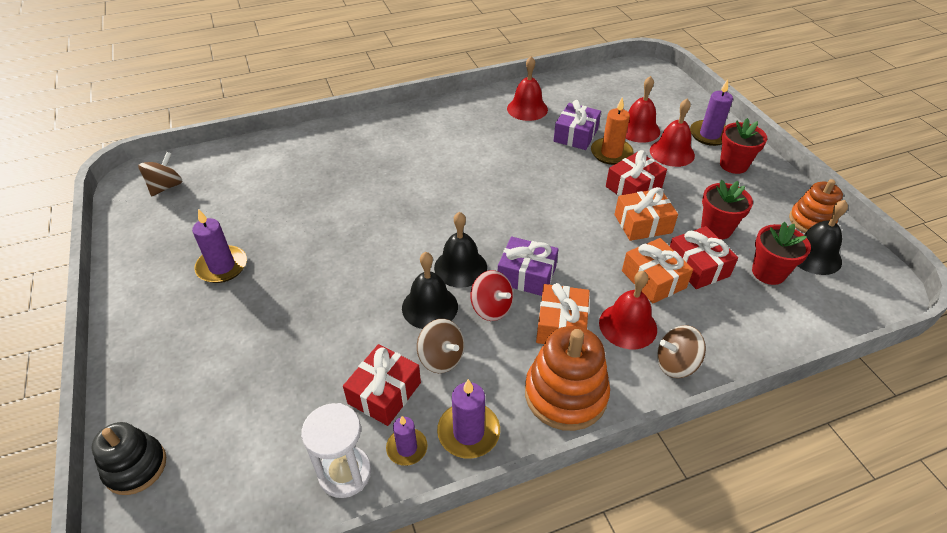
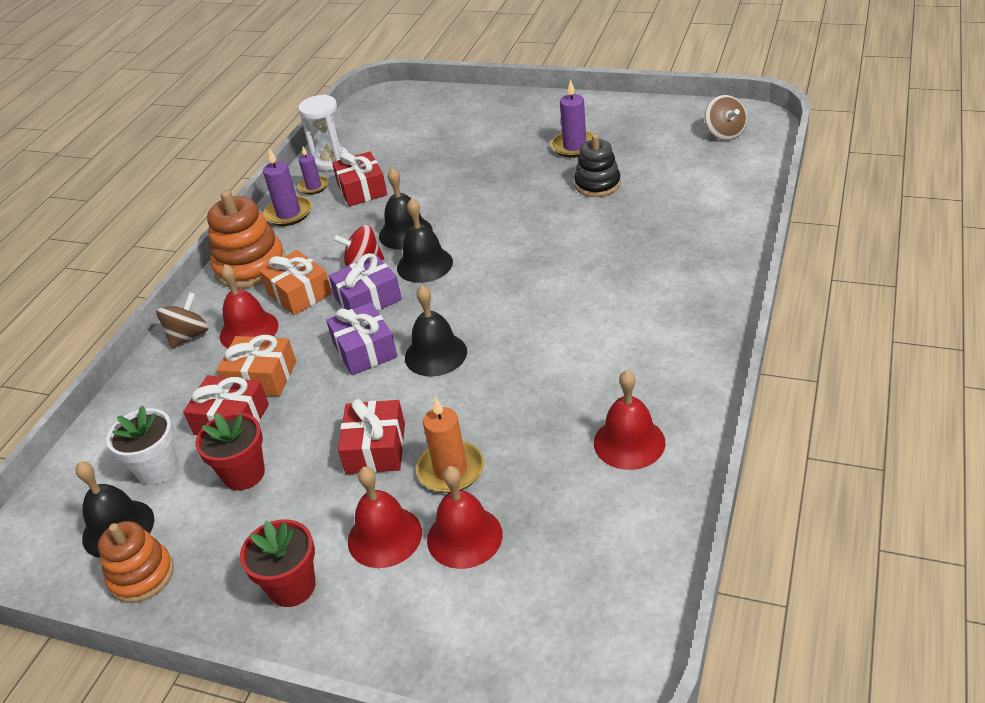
camera: 135 degrees right, 5 degrees down
black stacking toy [91,422,166,495] -> black stacking toy moved to [574,134,621,197]
brown spinning top [417,319,464,373] -> none
purple gift [553,100,601,150] -> purple gift moved to [326,302,397,375]
orange gift [614,187,678,241] -> none
purple candle [690,79,733,146] -> none
red flower pot [752,222,811,285] -> white flower pot [106,405,178,485]
none -> black bell [405,285,467,376]

